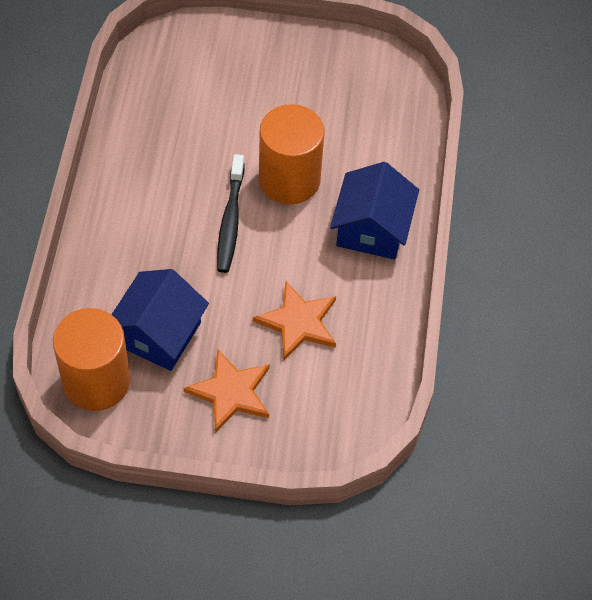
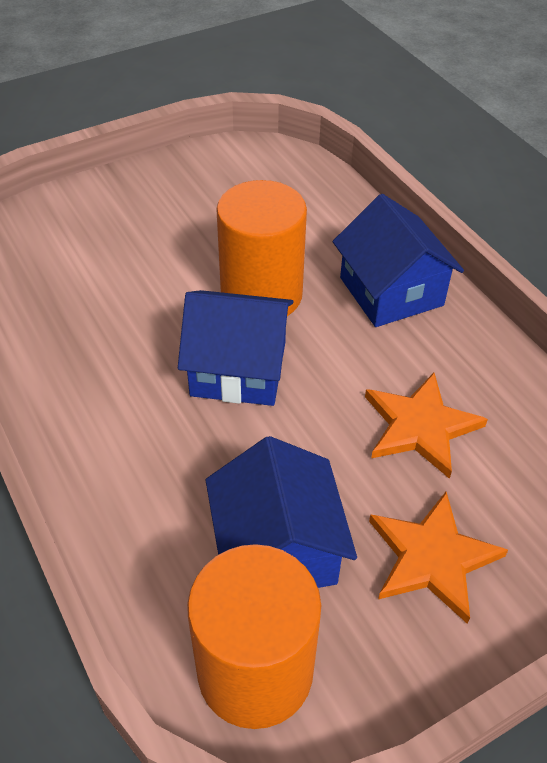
camera: 35 degrees left, 10 degrees down
black toothbrush [217,154,245,273] -> blue house [178,290,293,406]

